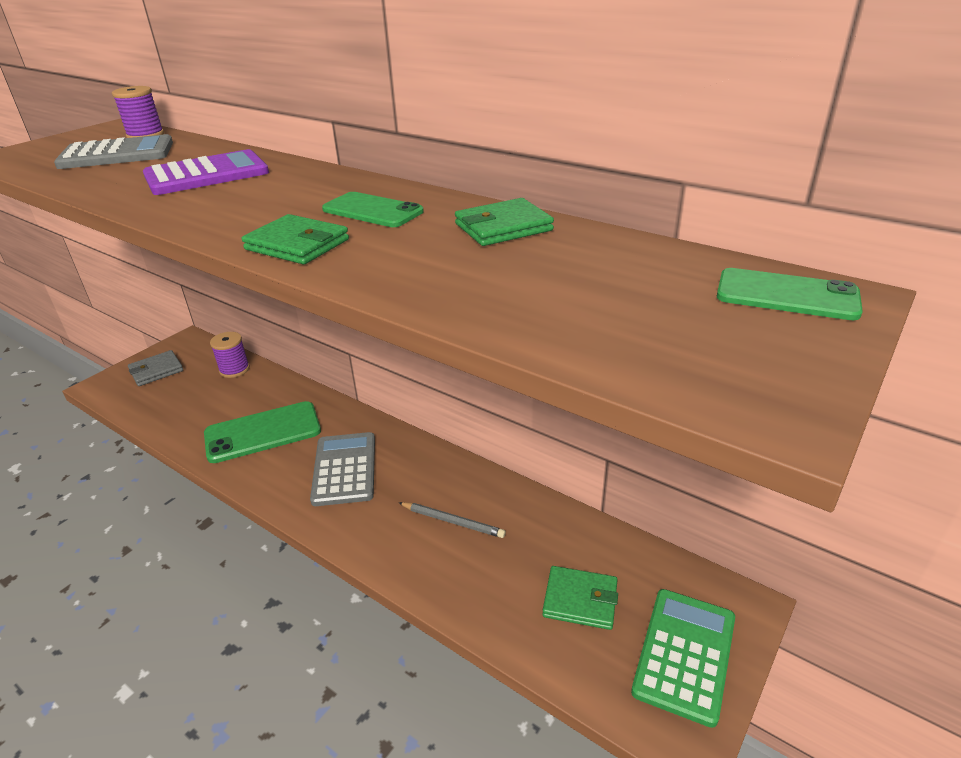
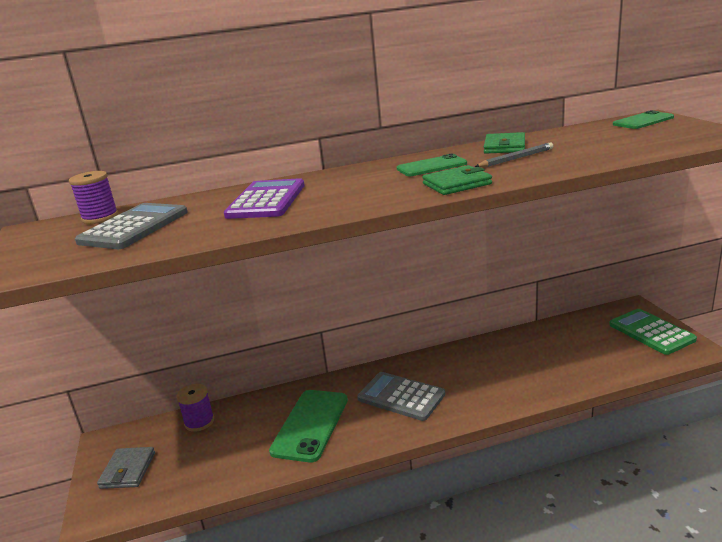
camera: 50 degrees left, 10 degrees down
grey pencil [398,502,506,538] -> grey pencil moved to [475,142,553,167]
green wallet [542,566,618,630] -> none

